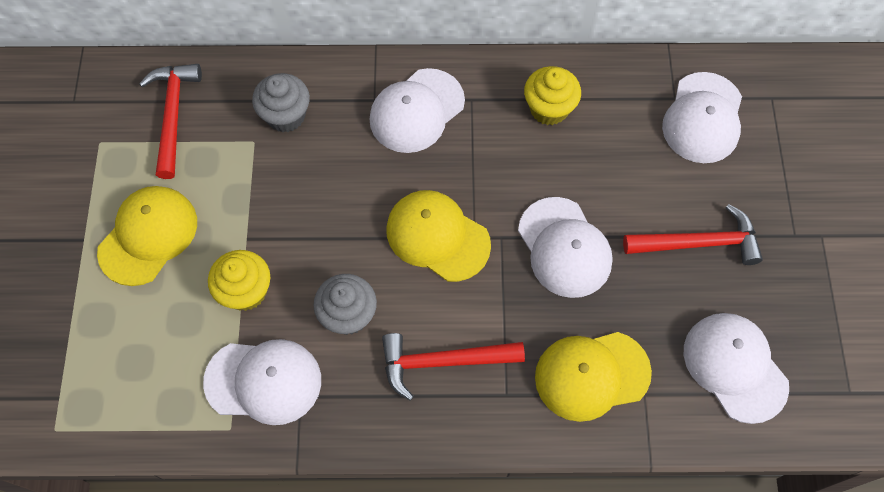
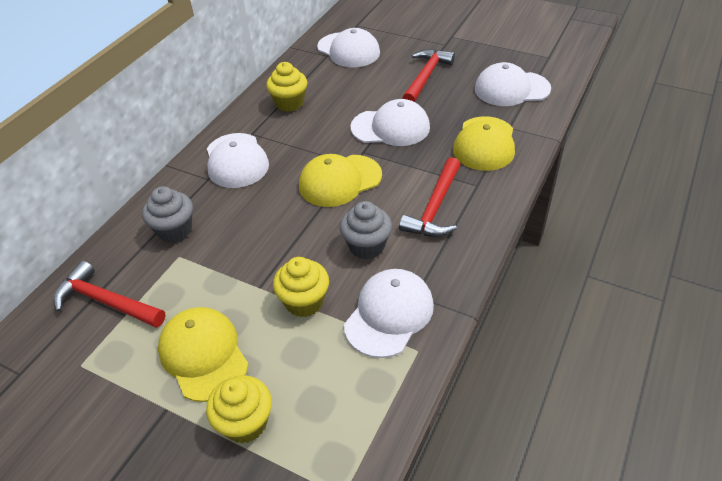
camera: 60 degrees left, 20 degrees down
none -> yellow cupcake [206,375,272,443]

